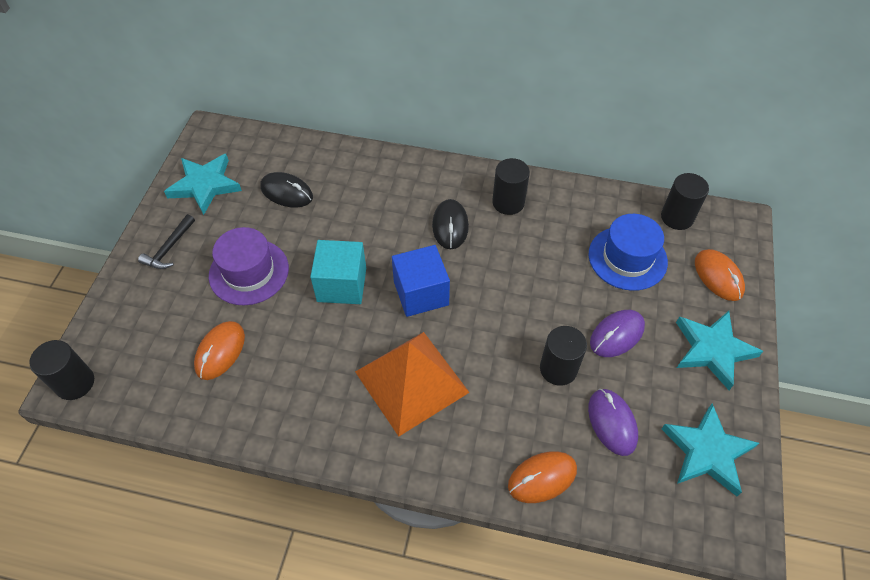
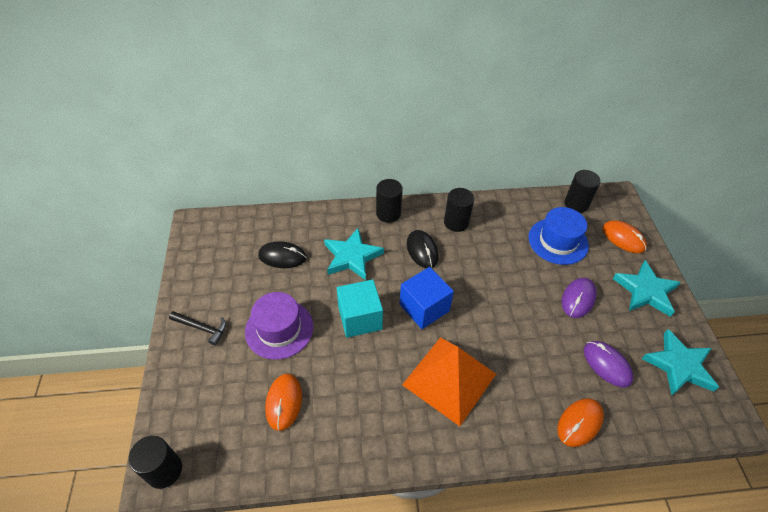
camera: 20 degrees left, 5 degrees down
black hammer [138,214,195,269] -> black hammer turned 75 degrees counterclockwise [169,311,226,346]
turquoise star [164,154,242,215] -> turquoise star moved to [324,228,384,280]
black cylinder [540,326,587,386] -> black cylinder moved to [376,179,403,223]

